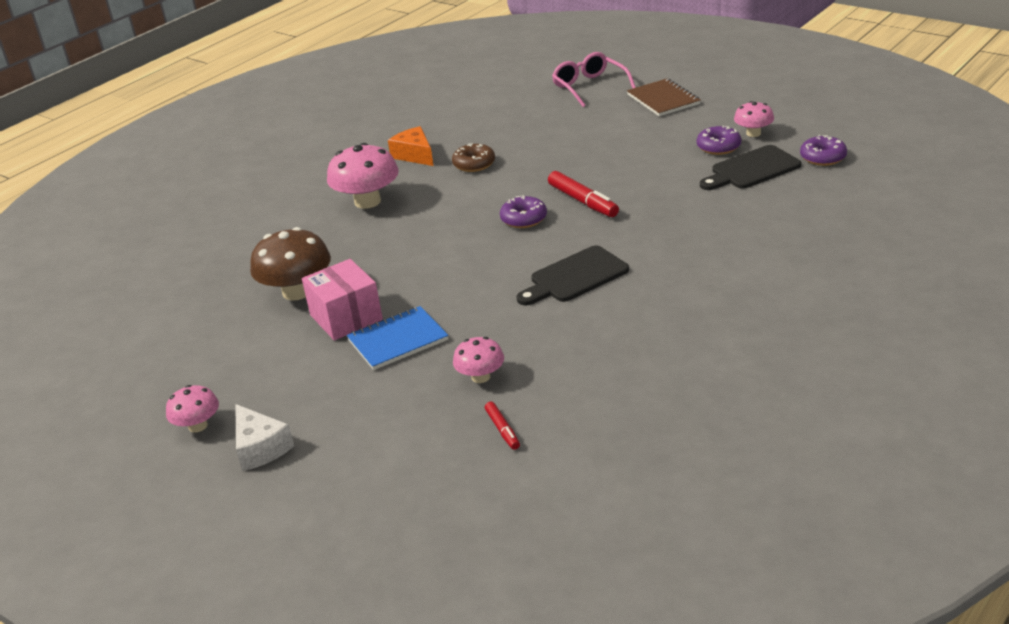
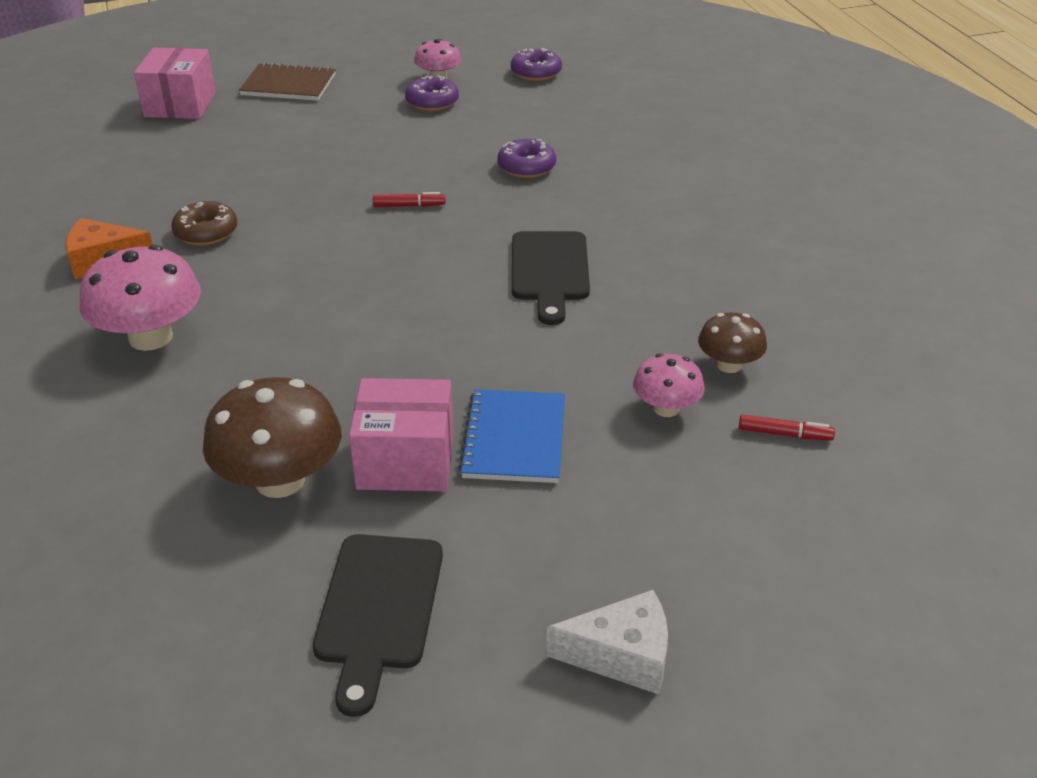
camera: 60 degrees left, 5 degrees up
pink mushroom [166,385,219,432] -> none
purple donut [500,195,547,228] -> purple donut moved to [497,139,556,178]
red marker [548,171,619,217] -> red marker [373,192,445,207], size x0.56
pink glasses [552,52,636,107] -> pink box [134,48,216,119]
black cutting board [700,145,801,190] -> black cutting board moved to [313,534,443,717]
none -> brown mushroom [698,313,767,373]

